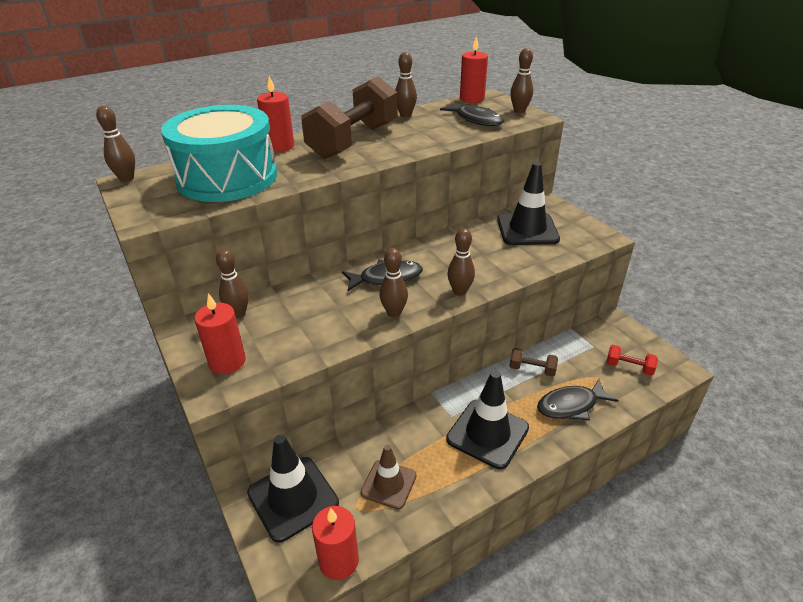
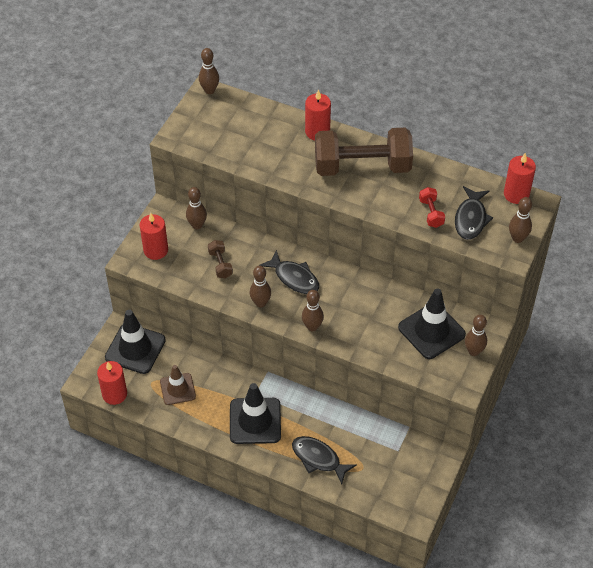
camera: 55 degrees right, 15 degrees up
turquoise drum [161,105,277,202] -> none
brown bowling pin [395,52,417,118] -> brown bowling pin moved to [465,315,487,356]
brown dumbbell [509,348,558,377] -> brown dumbbell moved to [208,240,233,278]
red dumbbell [607,345,658,376] -> red dumbbell moved to [419,187,445,228]

